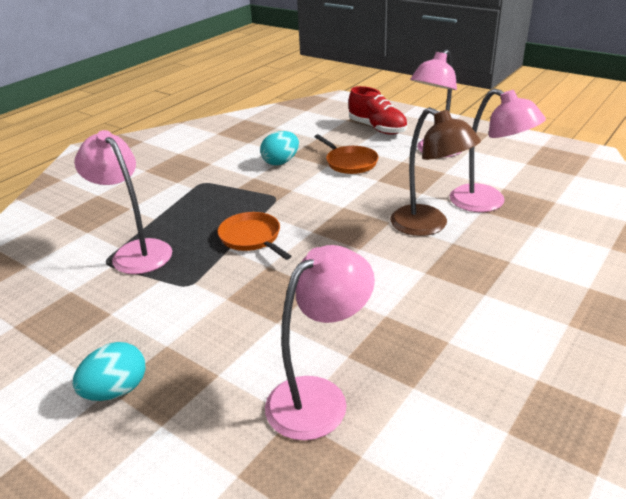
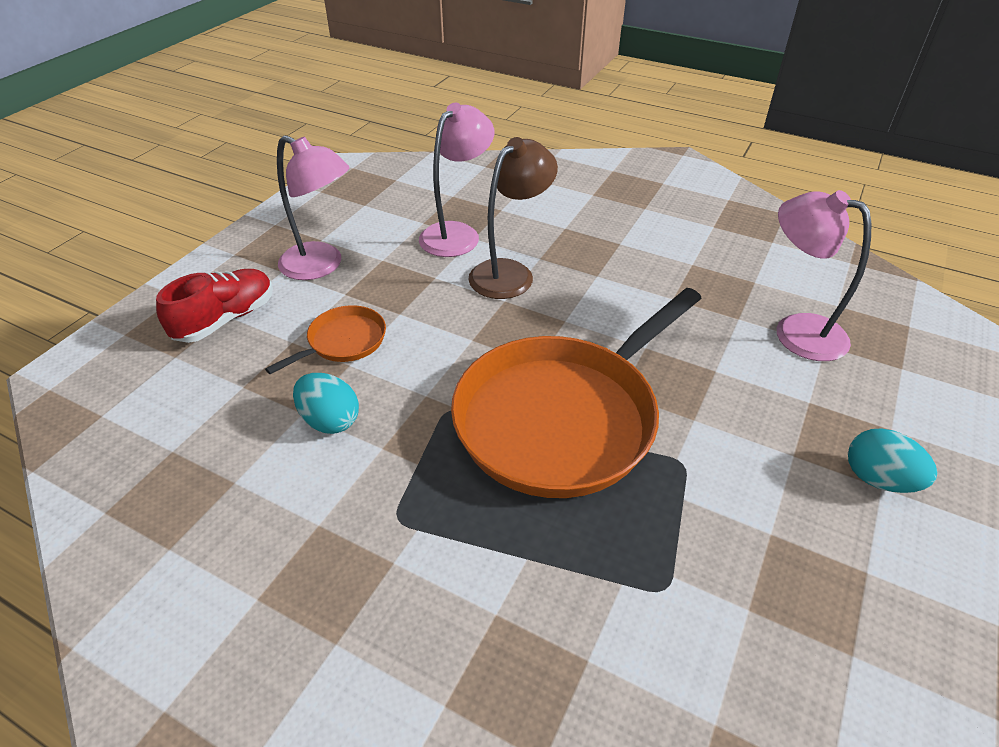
camera: 100 degrees left, 10 degrees up
pink lamp [74,130,172,274] -> none
orange pan [217,212,291,260] -> orange pan [451,288,702,498], size x2.29

